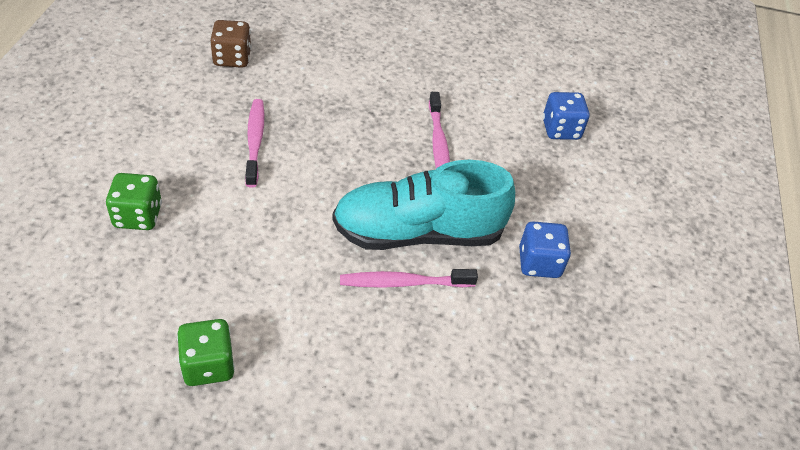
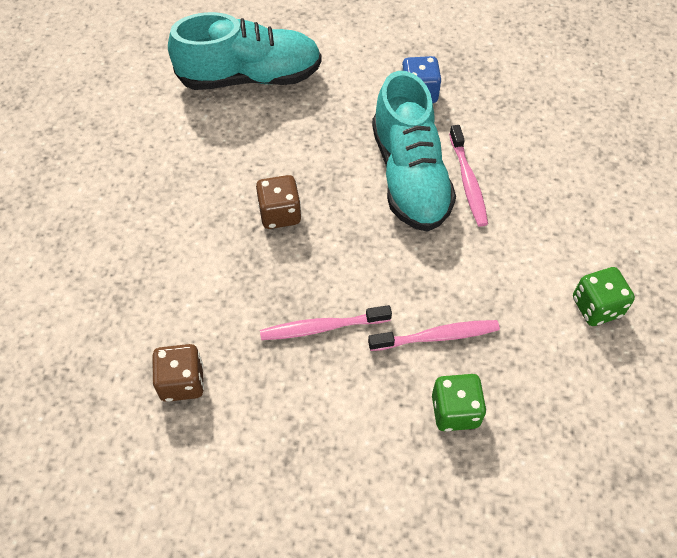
camera: 90 degrees left, 10 degrees up
pink toothbrush [429,92,450,169] -> pink toothbrush moved to [368,320,500,351]
blue dice [543,92,590,140] -> turquoise shoe [168,12,322,90]
none -> brown dice [256,175,302,229]

